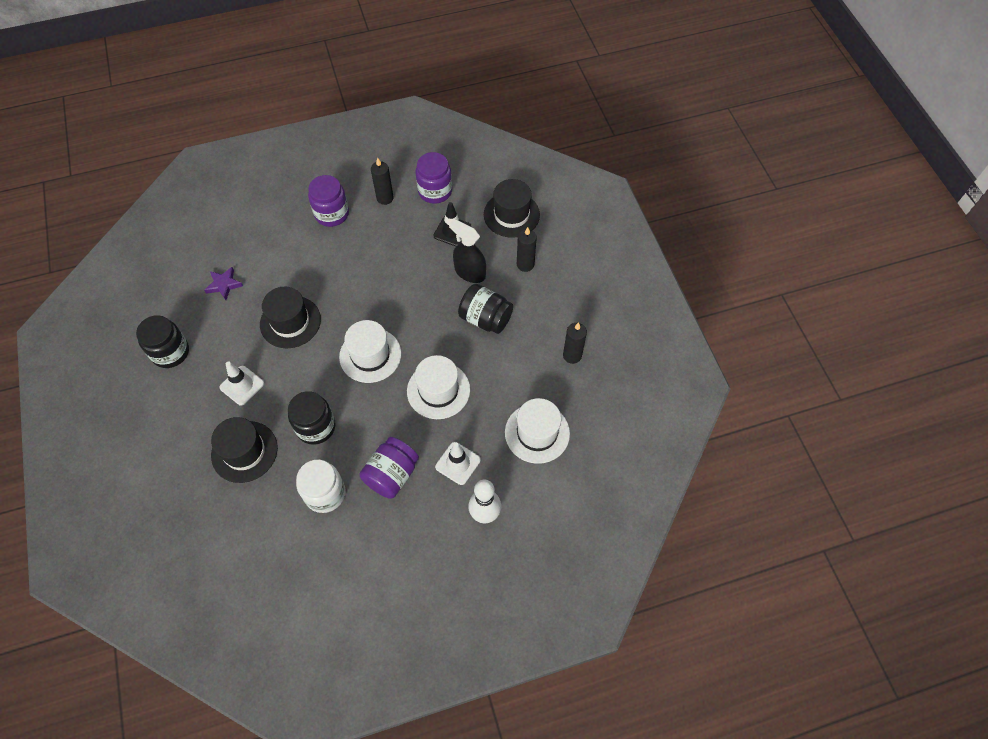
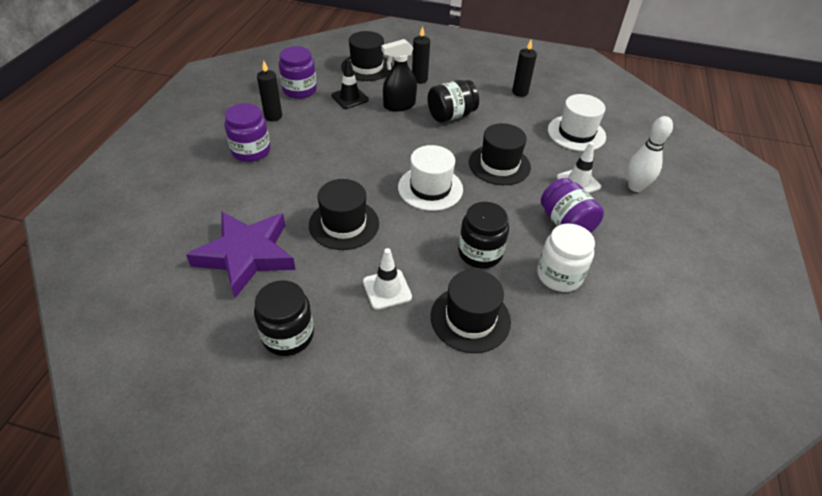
camera: 60 degrees left, 15 degrees down
purple star [204,267,243,300] -> purple star [186,211,296,298], size x2.22
white hat [407,355,470,419] -> black hat [469,123,531,185]

